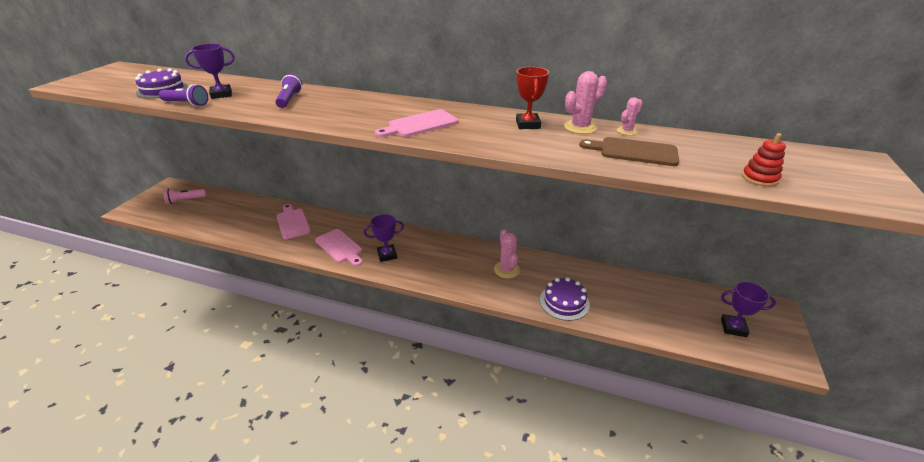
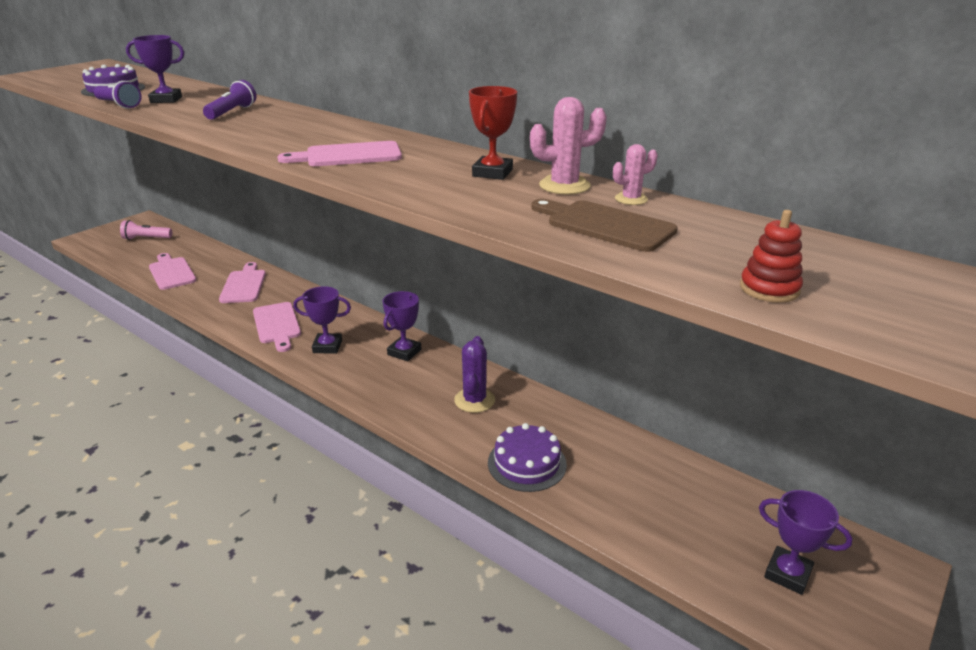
camera: 20 degrees right, 5 degrees down
pink cactus [494,229,520,279] -> purple cactus [454,336,495,413]
none -> pink cutting board [149,253,197,290]
none -> purple trophy [382,291,421,361]

